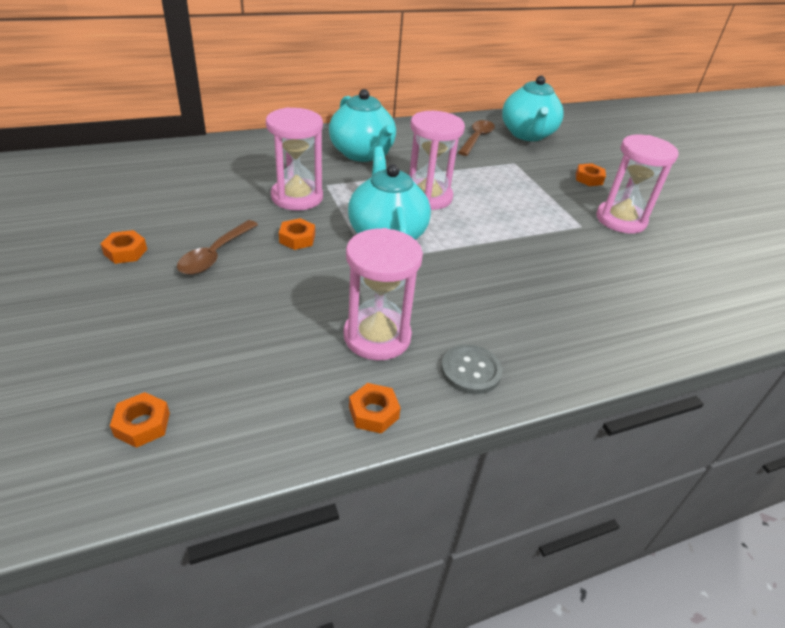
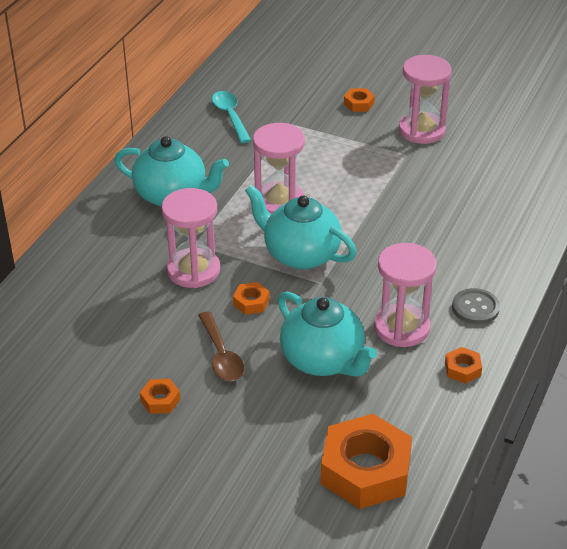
camera: 40 degrees left, 0 degrees up
orange nut [110,392,170,448] -> orange nut [321,414,412,509], size x2.31
brown spoon [458,120,495,156] -> turquoise spoon [212,91,251,143]
turquoise teapot [502,76,564,141] -> turquoise teapot moved to [278,291,377,377]

